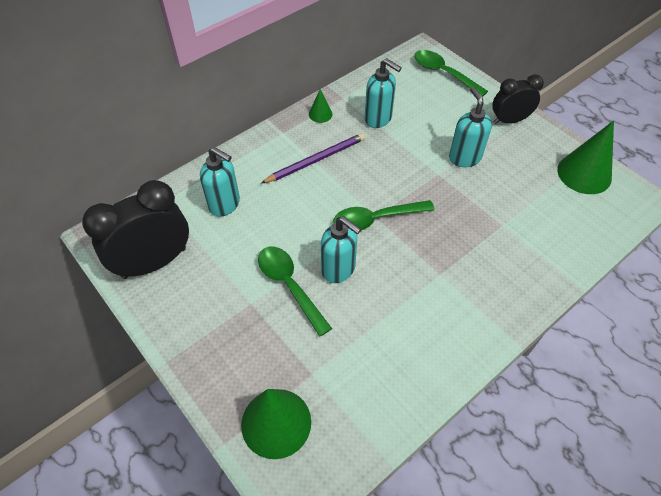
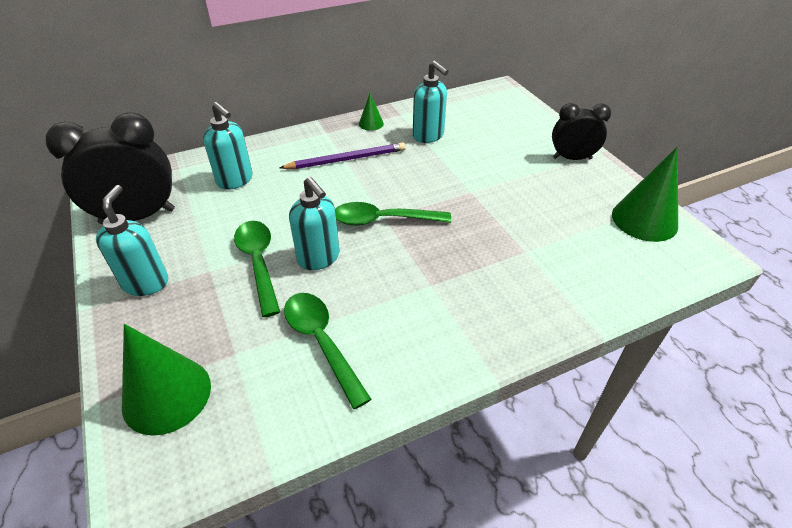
camera: 15 degrees right, 10 degrees down
green spoon [414,50,488,97] -> green spoon moved to [284,293,372,409]
turquoise soap dispenser [449,87,492,167] -> turquoise soap dispenser moved to [96,185,168,296]

